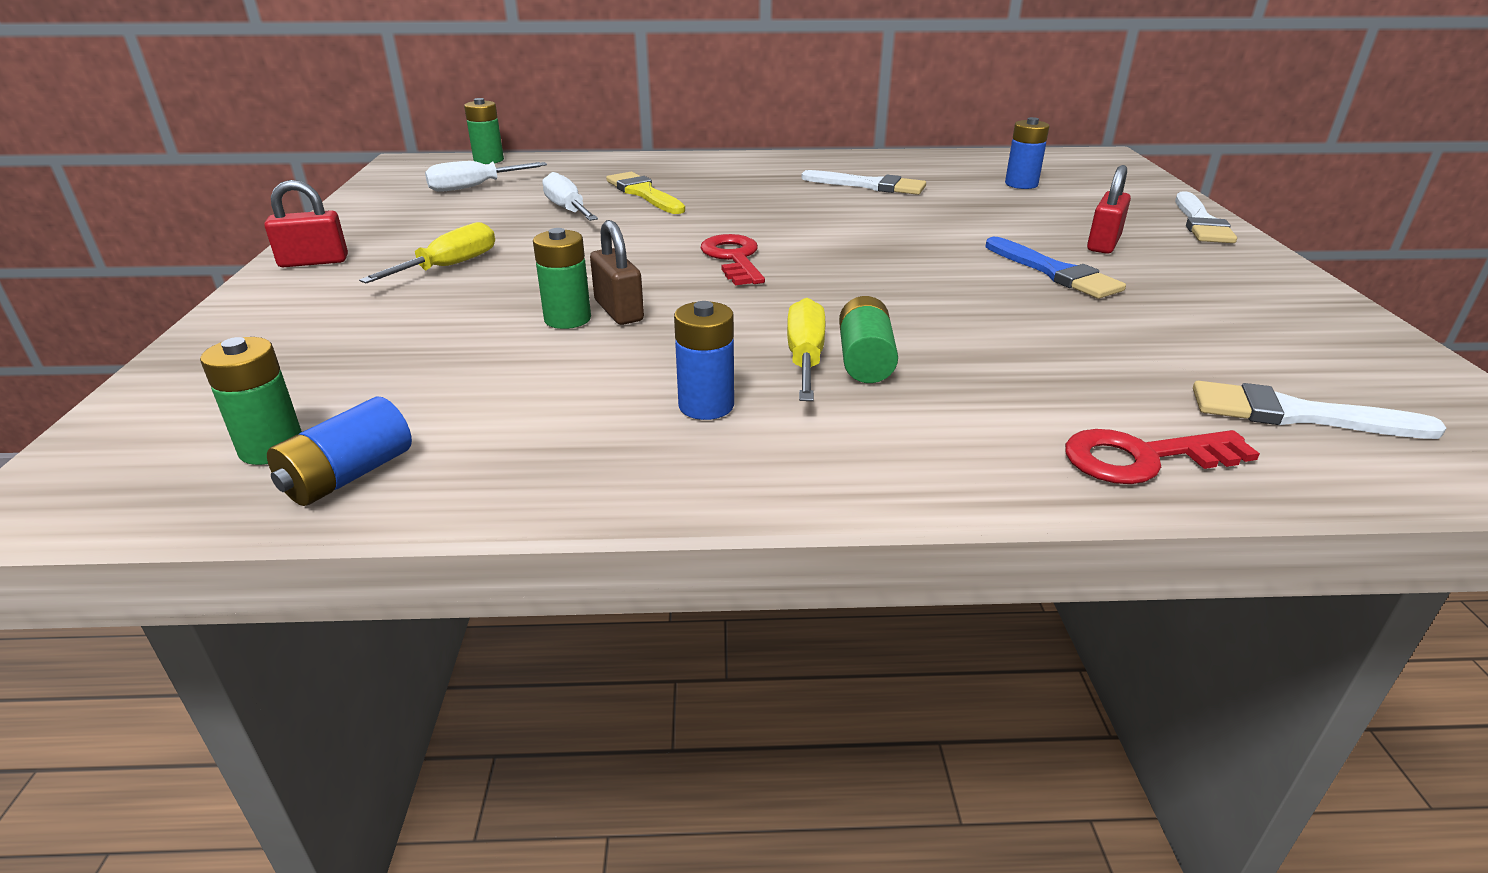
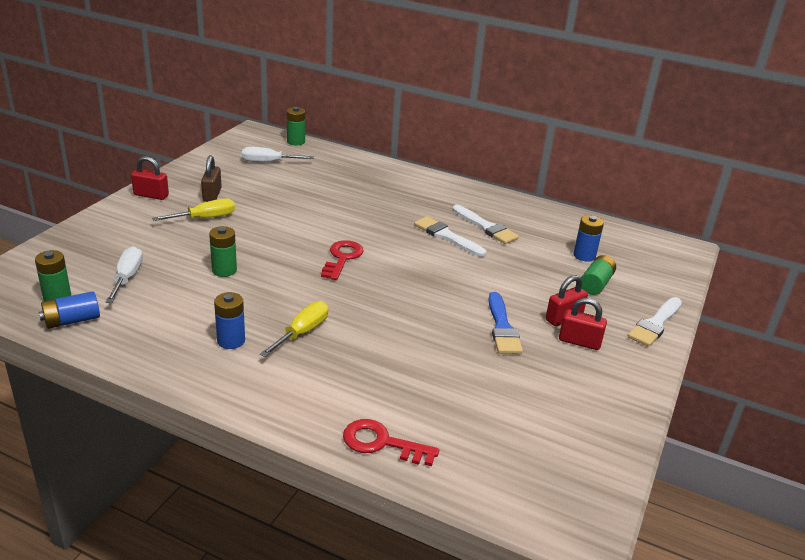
camera: 25 degrees right, 0 degrees up
white screwdriver [542,172,598,221] -> white screwdriver moved to [106,246,143,303]
brown padlock [590,220,644,325] -> brown padlock moved to [201,155,222,202]
yellow brush [606,172,685,214] -> none
green battery [839,296,898,383] -> green battery moved to [581,255,616,295]
white brush [1193,381,1446,439] -> white brush moved to [414,216,486,257]
none -> red padlock [559,298,607,350]

